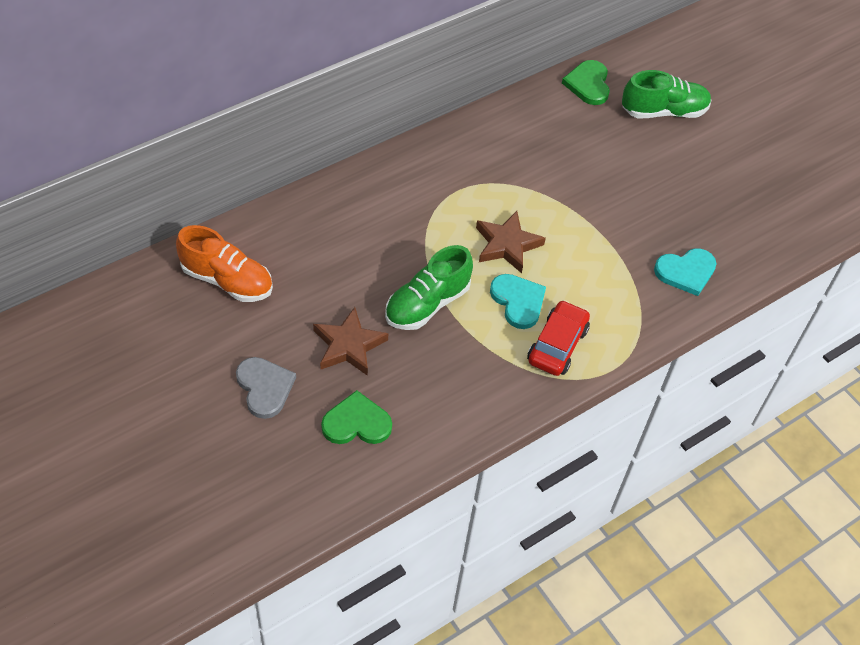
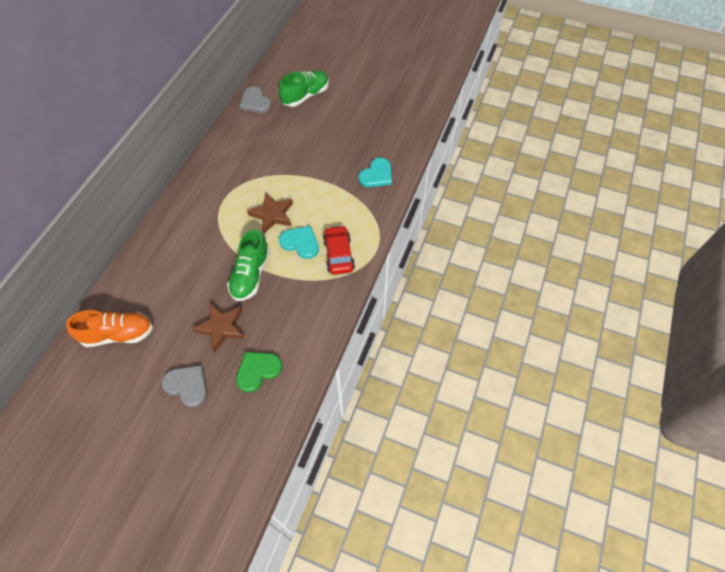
camera: 30 degrees left, 5 degrees up
green heart [562,60,610,105] -> grey heart [240,86,271,113]

